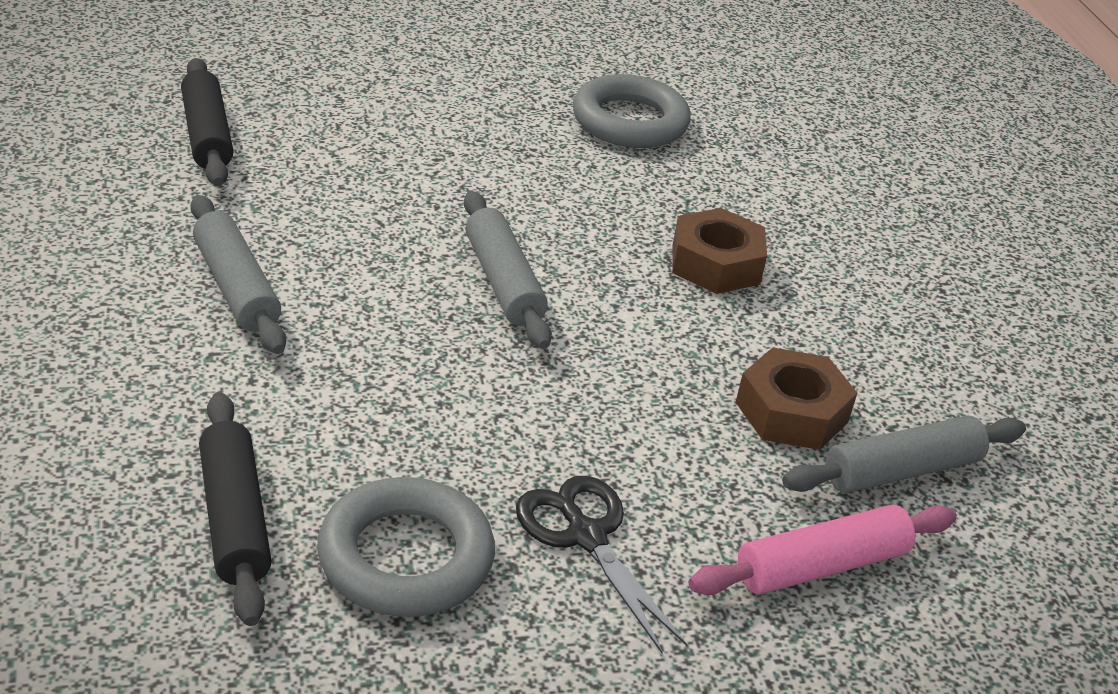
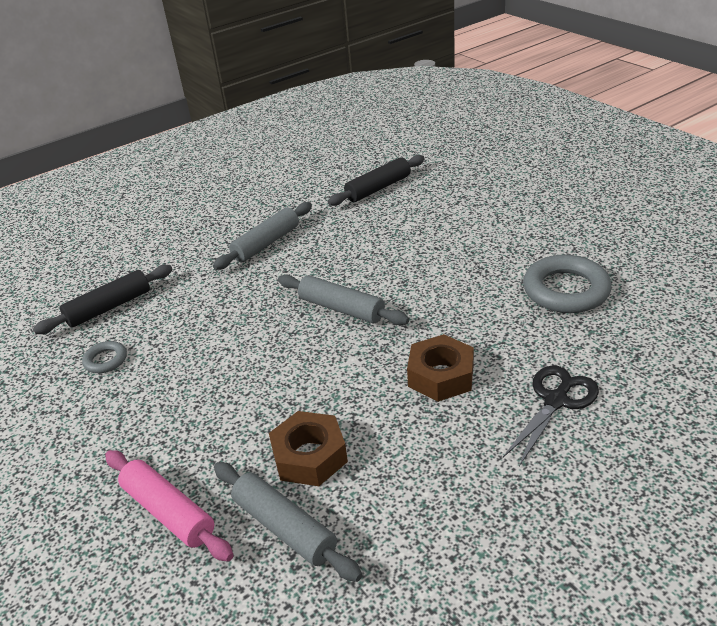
camera: 75 degrees right, 0 degrees up
grey ring [317,477,495,617] -> grey ring [82,341,127,373], size x0.50
grey rolling pin [464,191,552,349] -> grey rolling pin turned 75 degrees clockwise [278,275,409,325]
black scissors [516,476,688,653] -> black scissors moved to [503,366,599,466]

